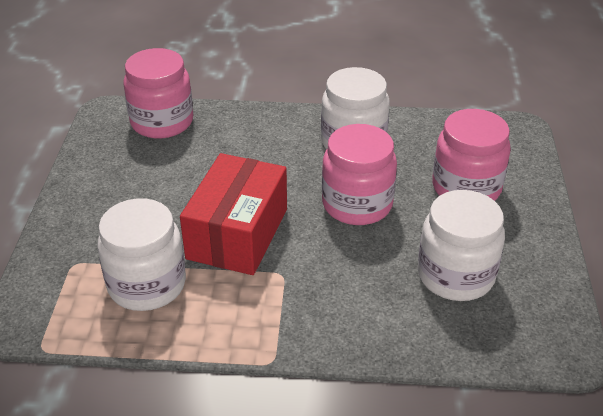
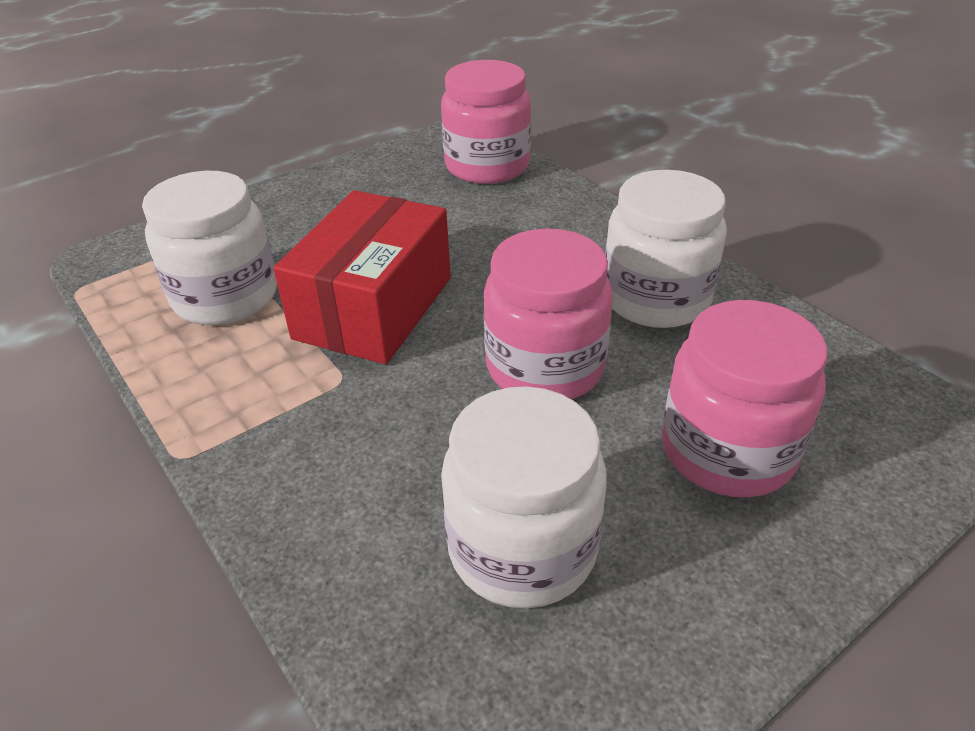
camera: 50 degrees right, 0 degrees up
red box [180,153,287,275] -> red box turned 45 degrees counterclockwise [273,190,451,364]

